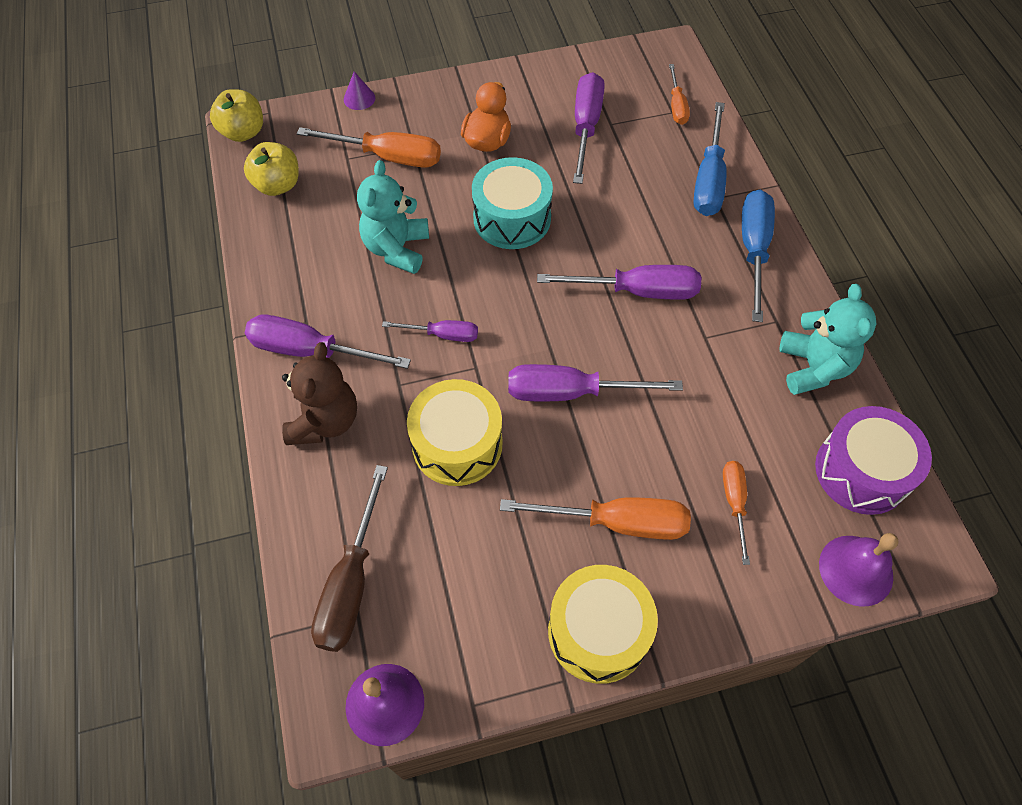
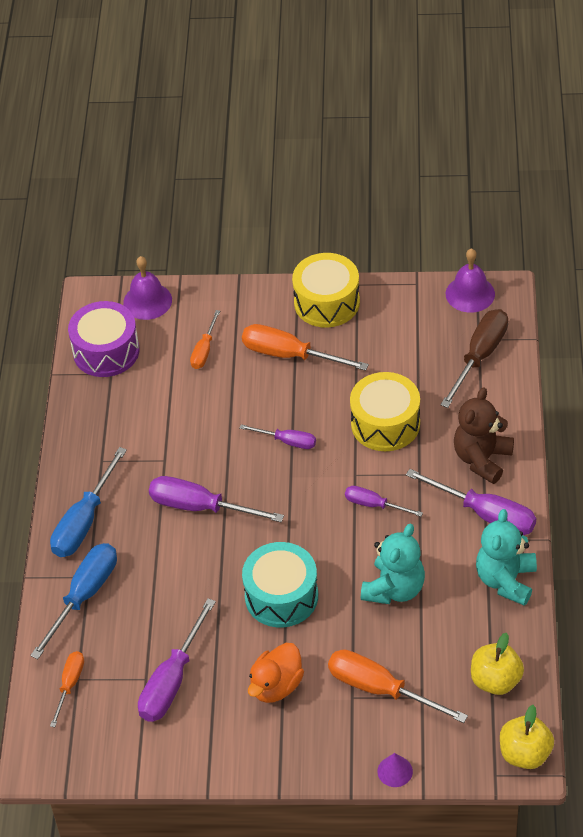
camera: 160 degrees left, 10 degrees down
purple screwdriver [508,364,683,401] -> purple screwdriver [239,424,316,449], size x0.58
turquoise teddy bear [779,284,876,395] -> turquoise teddy bear moved to [476,509,537,606]

